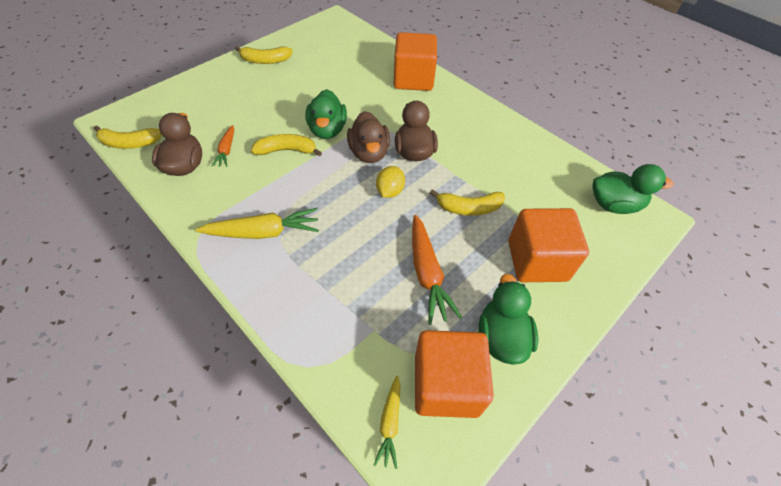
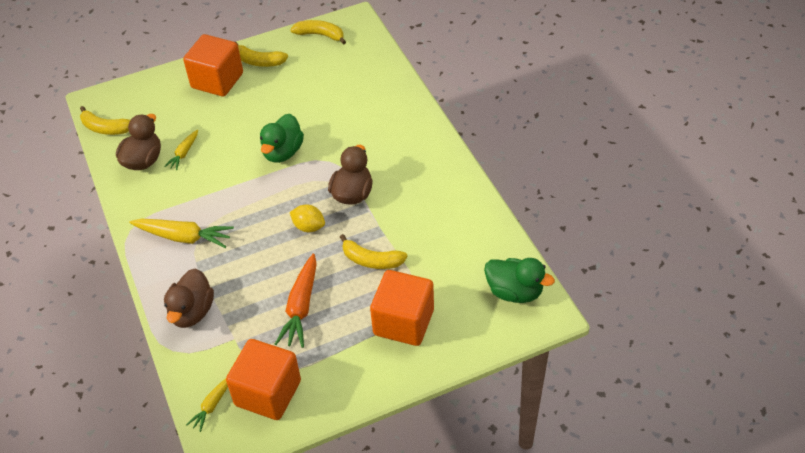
camera: 25 degrees right, 5 degrees down
orange carrot [212,125,234,167] -> yellow carrot [164,130,198,170]
yellow banana [251,134,322,157] -> yellow banana moved to [290,20,346,45]
brown duck [347,111,390,163] -> brown duck moved to [164,268,214,328]
yellow lemon [376,166,405,198] -> yellow lemon turned 75 degrees clockwise [290,205,325,232]
orange cube [394,32,437,91] -> orange cube moved to [183,34,243,97]
green duck [478,274,538,365] -> none

